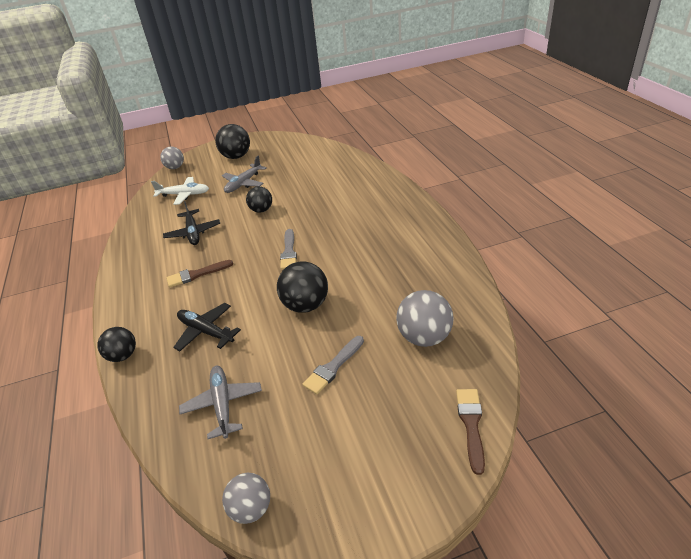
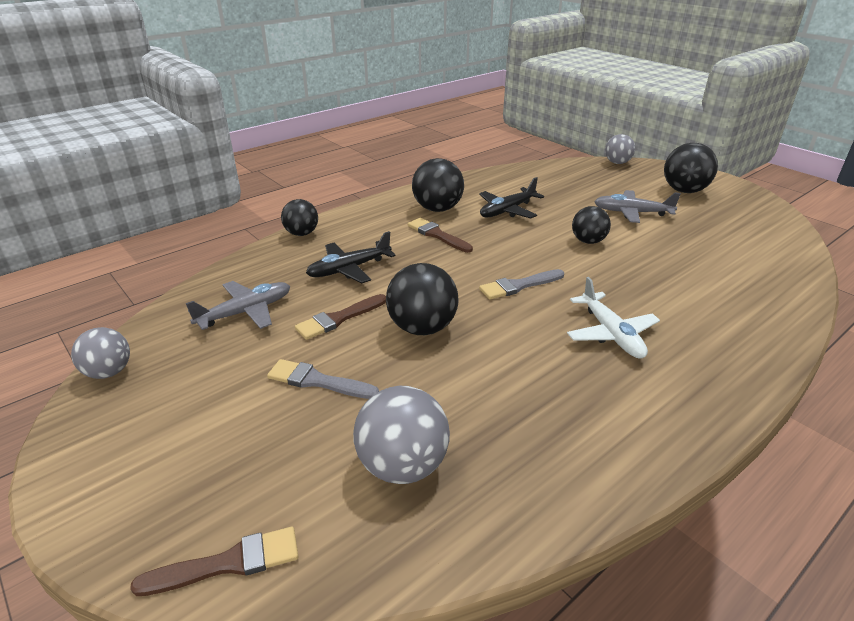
camera: 65 degrees right, 5 degrees down
white plane [151,177,209,205] -> white plane moved to [567,277,660,359]
black plane [173,303,241,351] -> black plane turned 135 degrees counterclockwise [306,231,396,284]
none -> brown brush [295,294,386,340]
none -> black ball [412,158,464,212]

